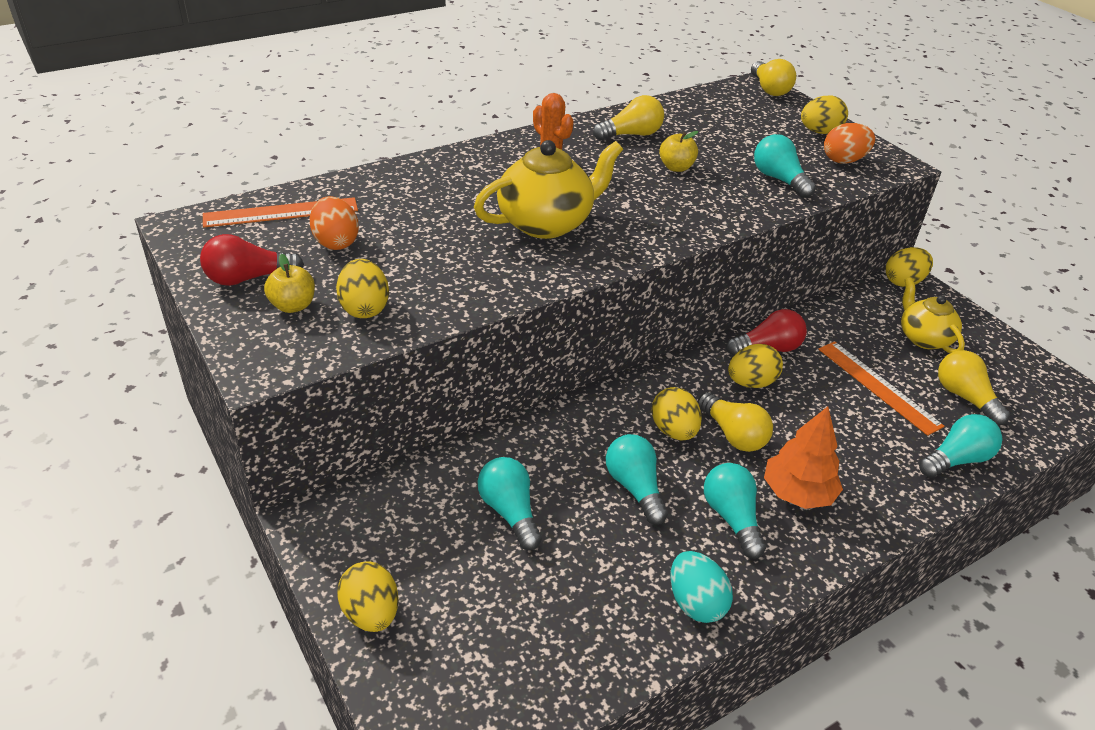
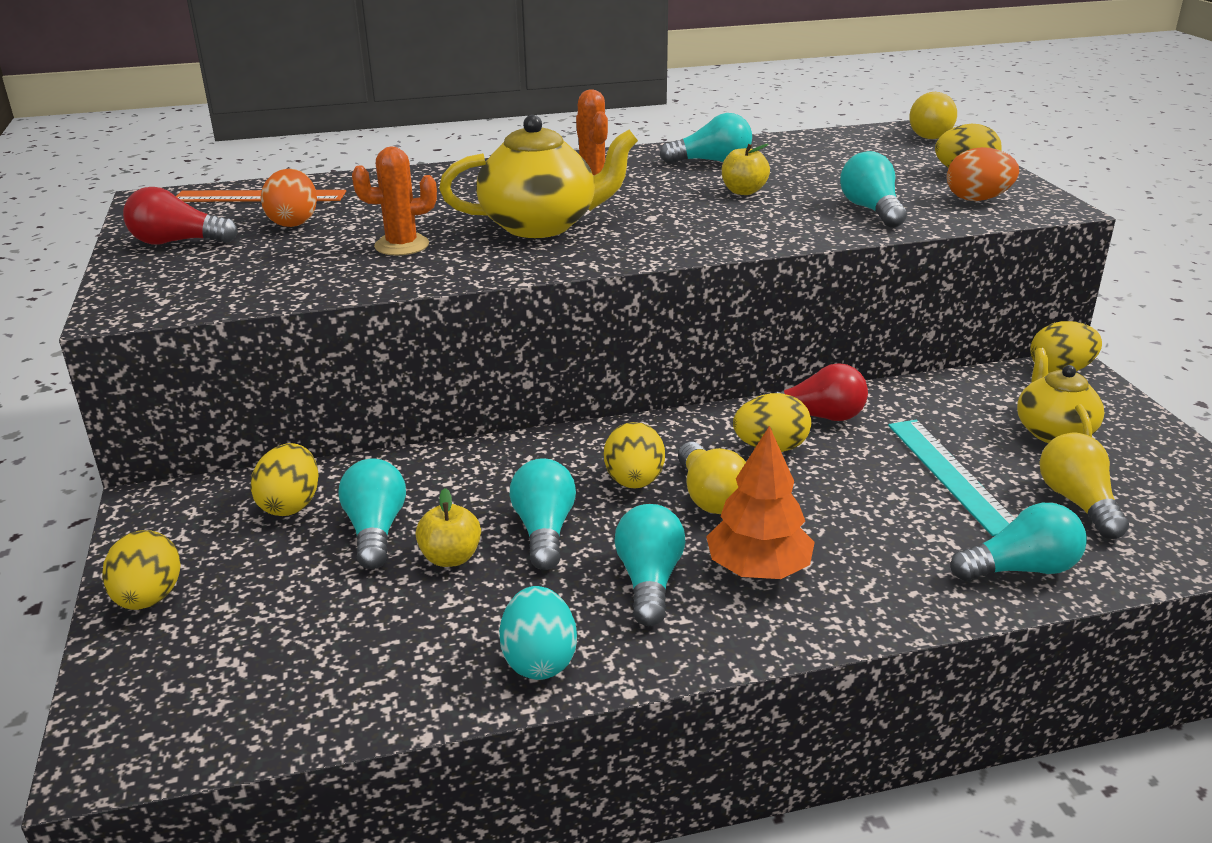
camera: 20 degrees right, 10 degrees down
yellow apple [264,254,315,313] -> yellow apple moved to [416,488,481,567]
yellow egg [336,259,389,318] -> yellow egg moved to [250,443,319,516]
yellow light bulb [593,95,664,141] -> turquoise light bulb [660,113,752,164]
orange ruler [818,341,944,436] -> turquoise ruler [888,420,1015,536]
none -> orange cactus [352,147,437,256]

